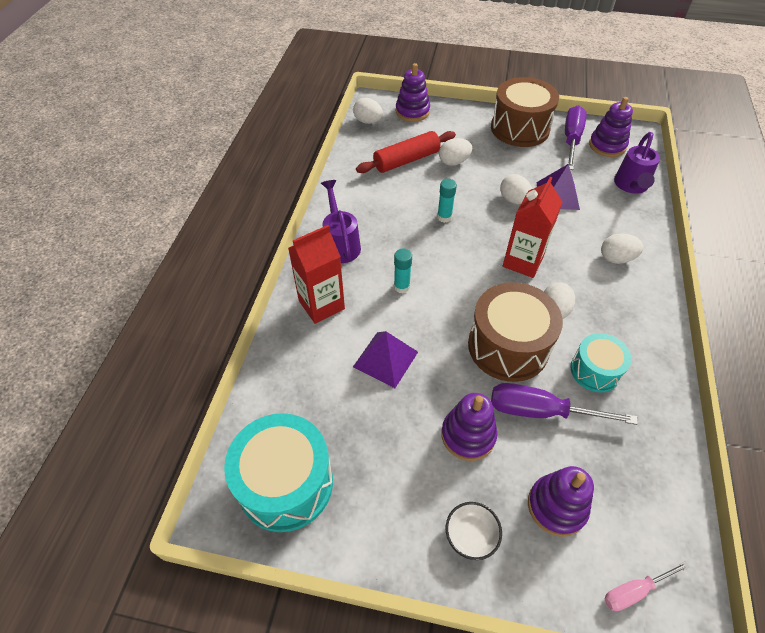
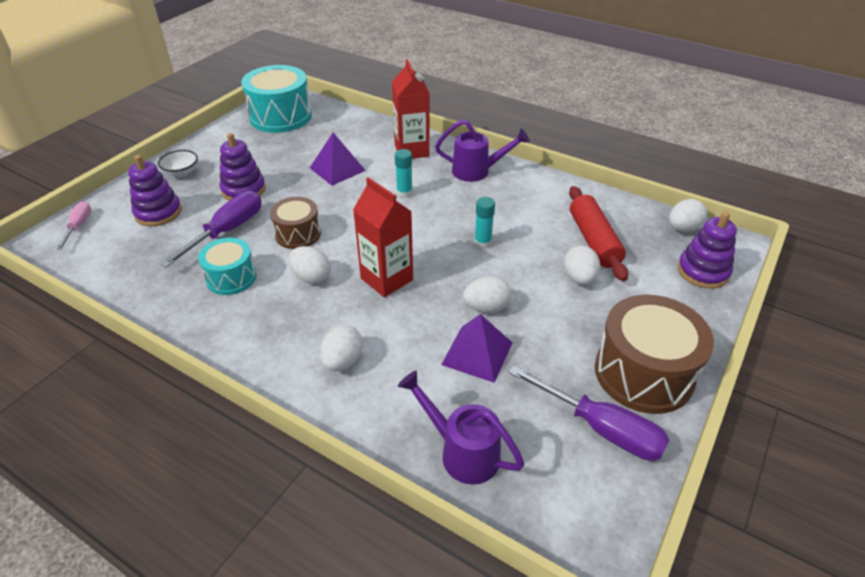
camera: 110 degrees right, 10 degrees down
brown drum [468,282,563,382] -> brown drum [270,197,321,249], size x0.59
purple stacking toy [589,97,633,157] -> none

